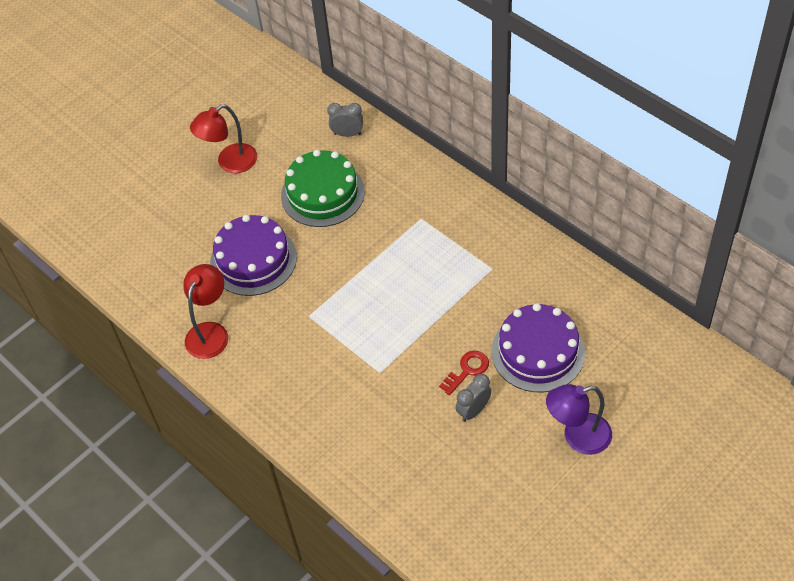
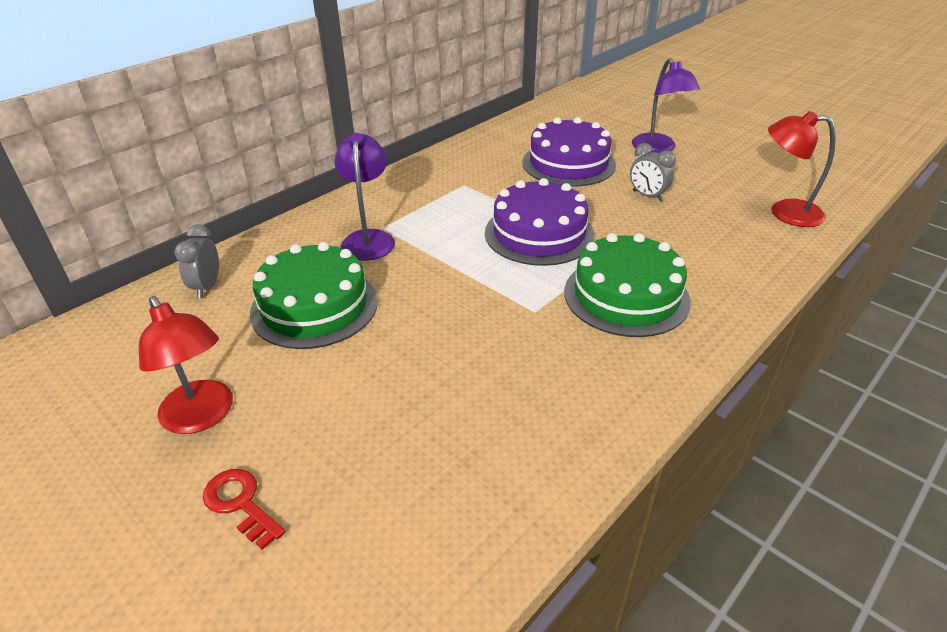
camera: 95 degrees left, 15 degrees down
red lamp [183,264,228,359] -> red lamp moved to [768,111,836,227]
purple cake [210,215,297,296] -> purple cake moved to [485,178,595,266]
red key [439,351,489,395] -> red key moved to [203,469,286,550]
none -> purple lamp [334,133,395,261]
none -> green cake [564,233,691,337]

